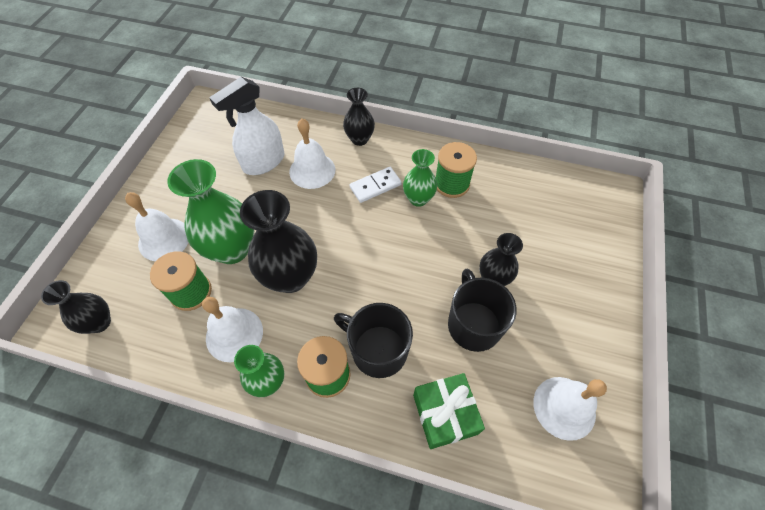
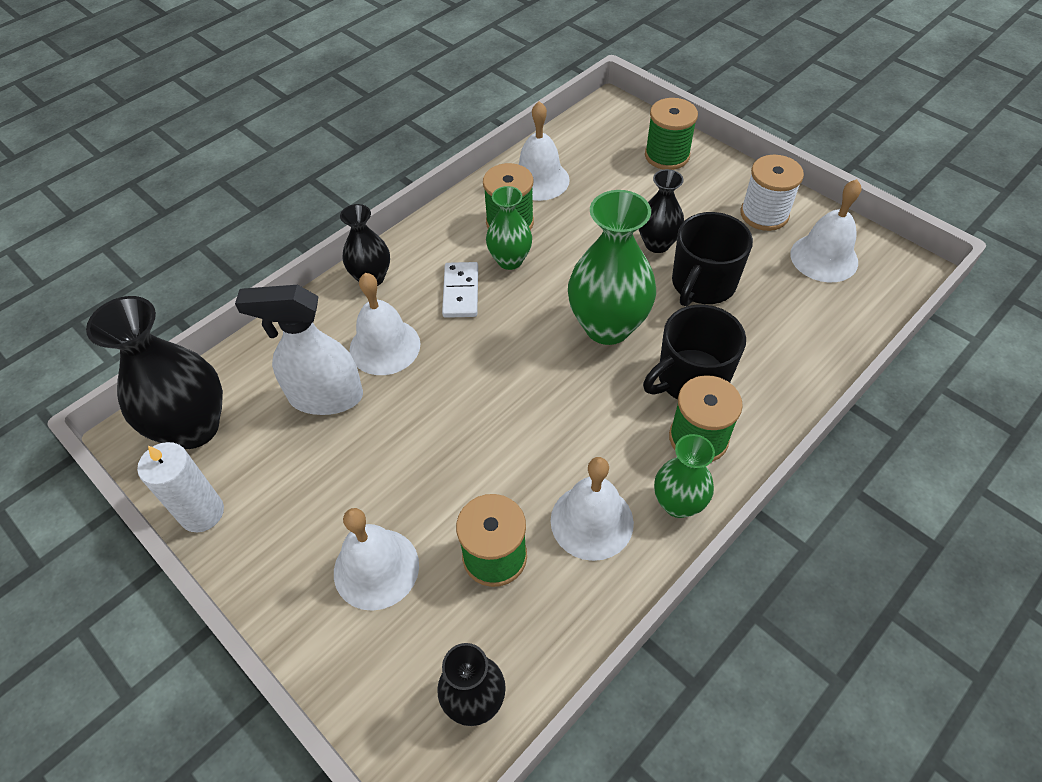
camera: 60 degrees left, 5 degrees down
green vase [167,159,254,264] -> green vase moved to [568,190,656,345]
white spray bottle [209,77,285,175] -> white spray bottle turned 105 degrees clockwise [235,285,363,415]
black vase [240,190,317,293] -> black vase moved to [86,296,223,449]
green gift [413,373,485,449] -> none
black mug [448,269,517,352] -> black mug turned 75 degrees counterclockwise [672,212,753,306]
none -> white candle [137,442,224,532]
none -> white bell [518,101,570,201]
none -> green spool [645,98,698,170]
none -> white spool [741,155,804,231]

